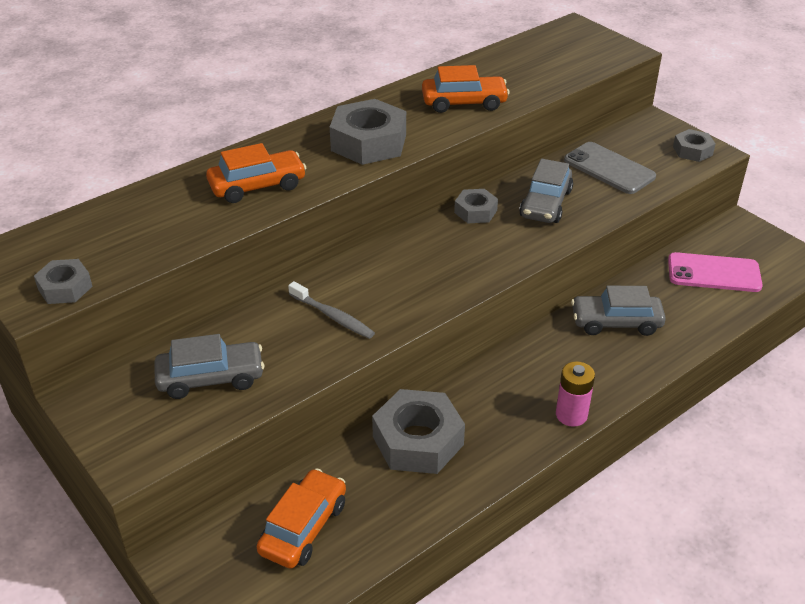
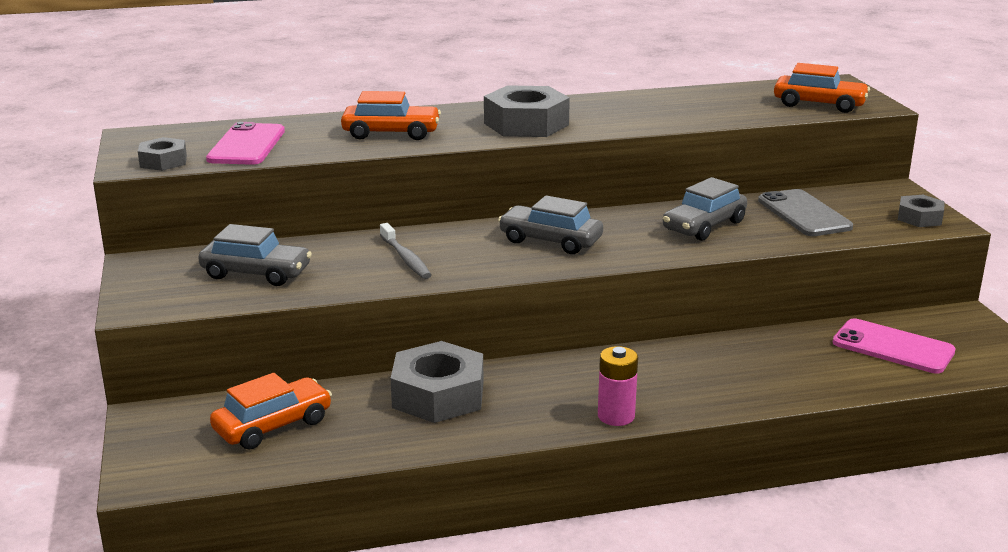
camera: 25 degrees right, 15 degrees down
orange car [422,65,510,113] -> orange car moved to [774,63,870,113]
grey nut [454,189,498,223] -> none
grey car [571,286,666,336] -> grey car moved to [498,195,603,254]
none -> pink phone [206,122,285,165]

